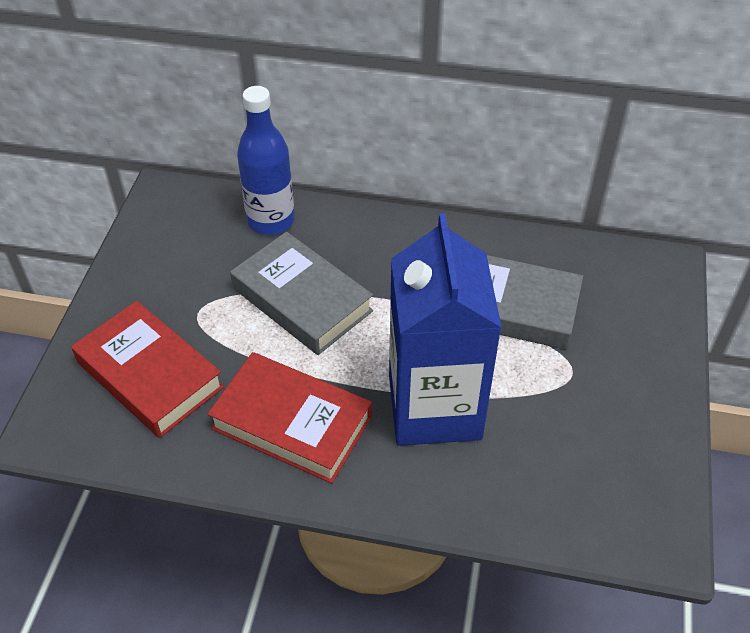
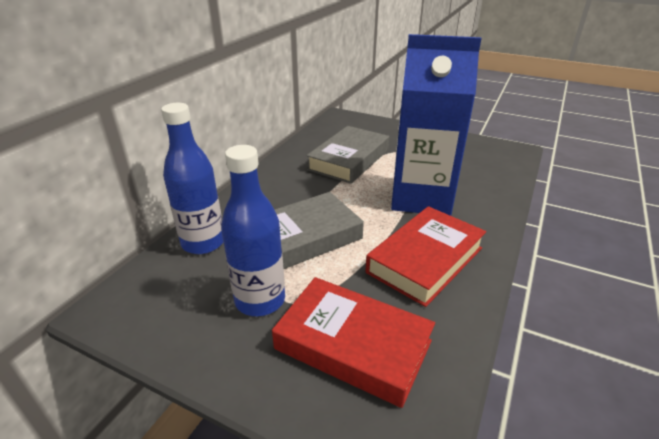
camera: 75 degrees left, 15 degrees down
red book [71,301,224,438] -> red book turned 60 degrees clockwise [272,277,435,408]
none -> blue bottle [221,145,285,316]

